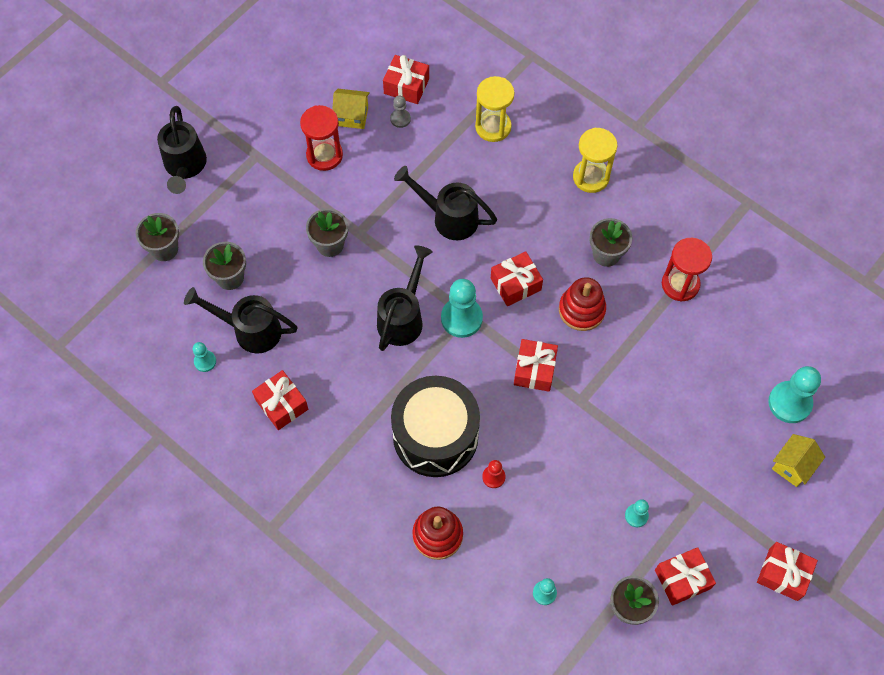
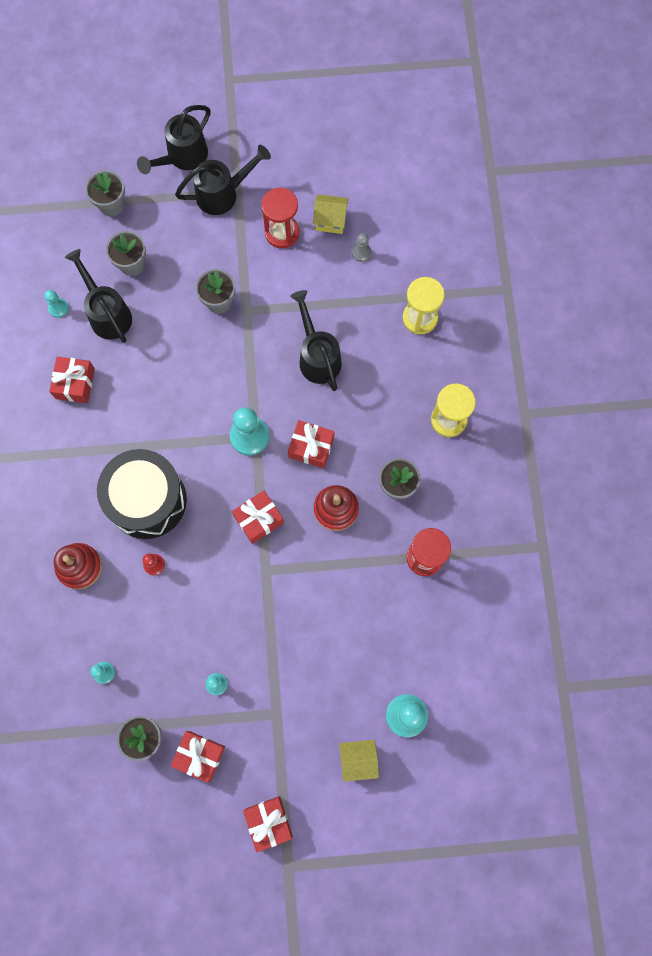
camera: 45 degrees right, 10 degrees up
yellow house [332,89,370,129] -> yellow house turned 45 degrees counterclockwise [313,194,349,234]
black watering can [377,245,433,351] -> black watering can moved to [175,145,271,215]
red gift [383,55,429,104] -> none

